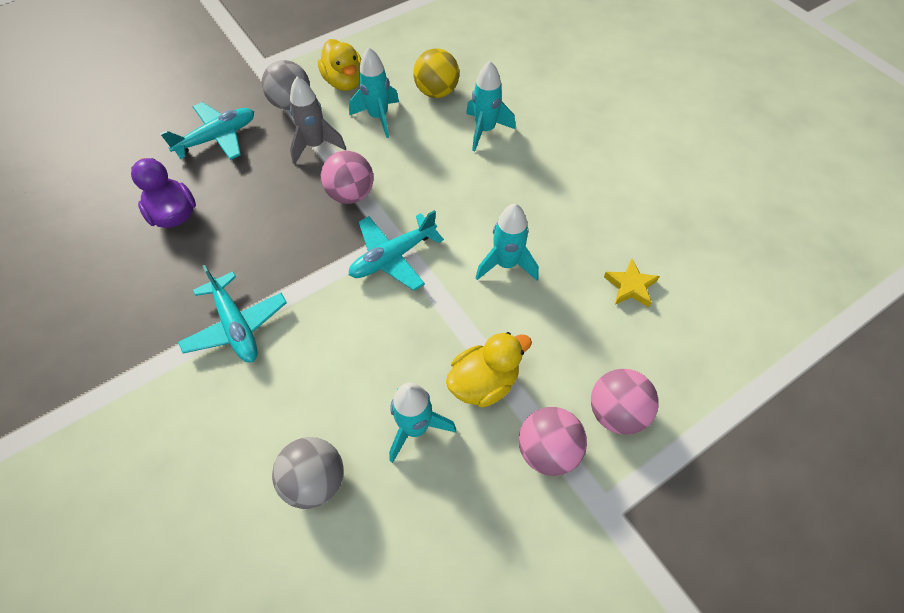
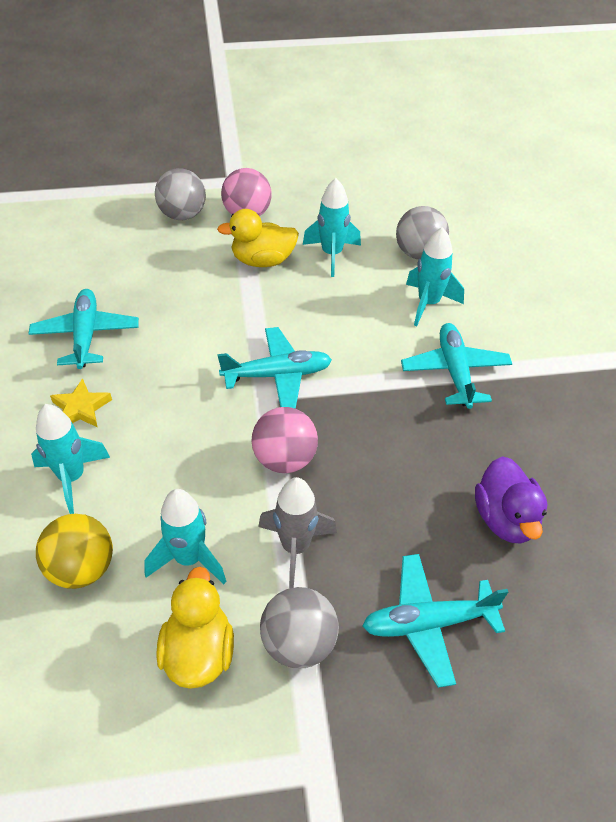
camera: 155 degrees left, 10 degrees down
turquoise rocket [476,204,539,280] -> turquoise rocket moved to [406,227,464,326]
pink ball [591,369,659,435] -> grey ball [155,168,206,220]
yellow star [604,259,660,307] -> yellow star moved to [50,378,112,427]
none -> turquoise plane [28,289,139,369]

